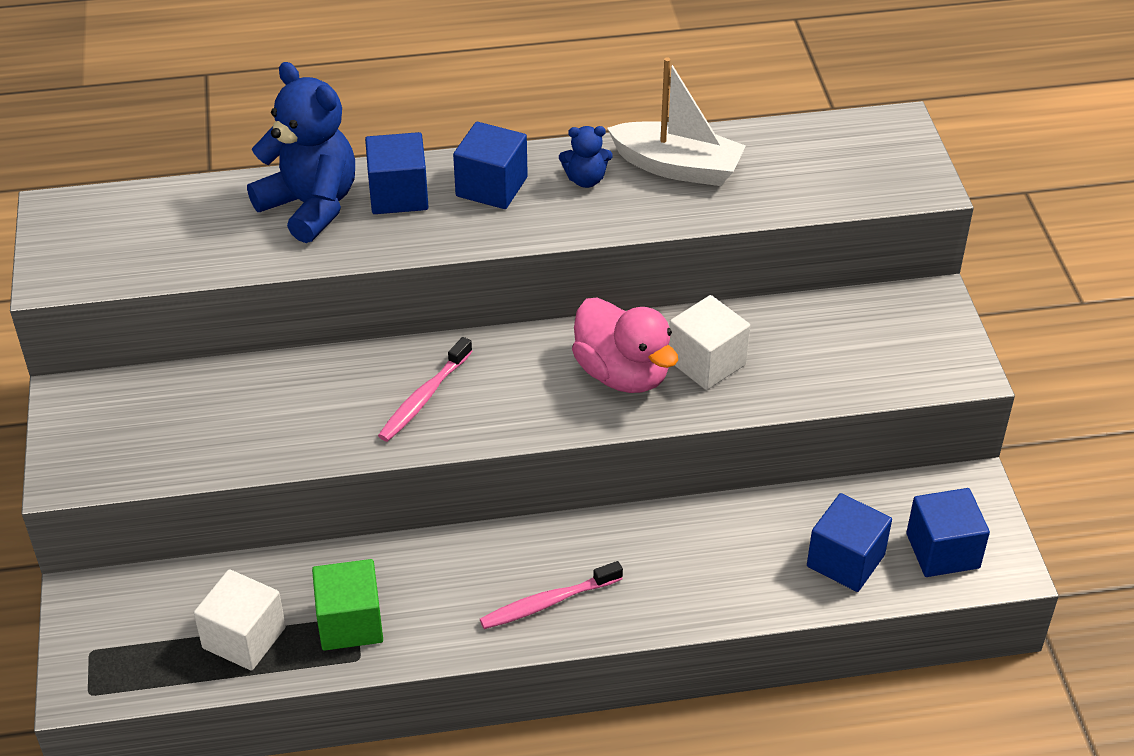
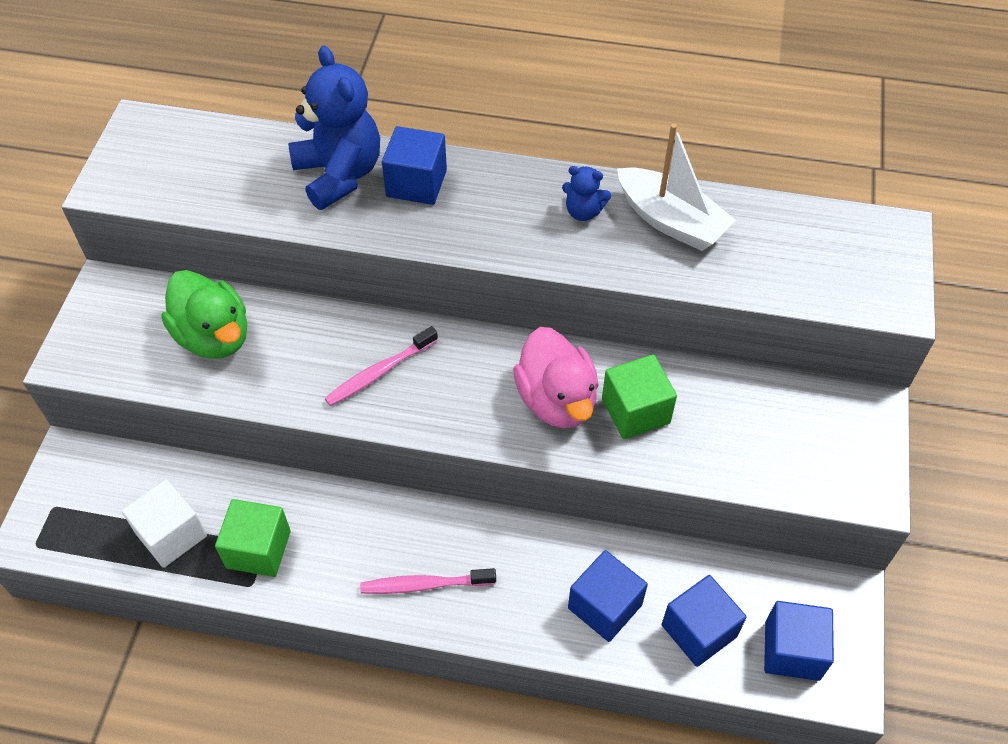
camera: 20 degrees right, 10 degrees up
blue cube [453,122,528,209] -> blue cube moved to [568,550,648,642]
white cube [669,295,750,390] -> green cube [602,354,677,439]
none -> green duck [161,270,247,359]

